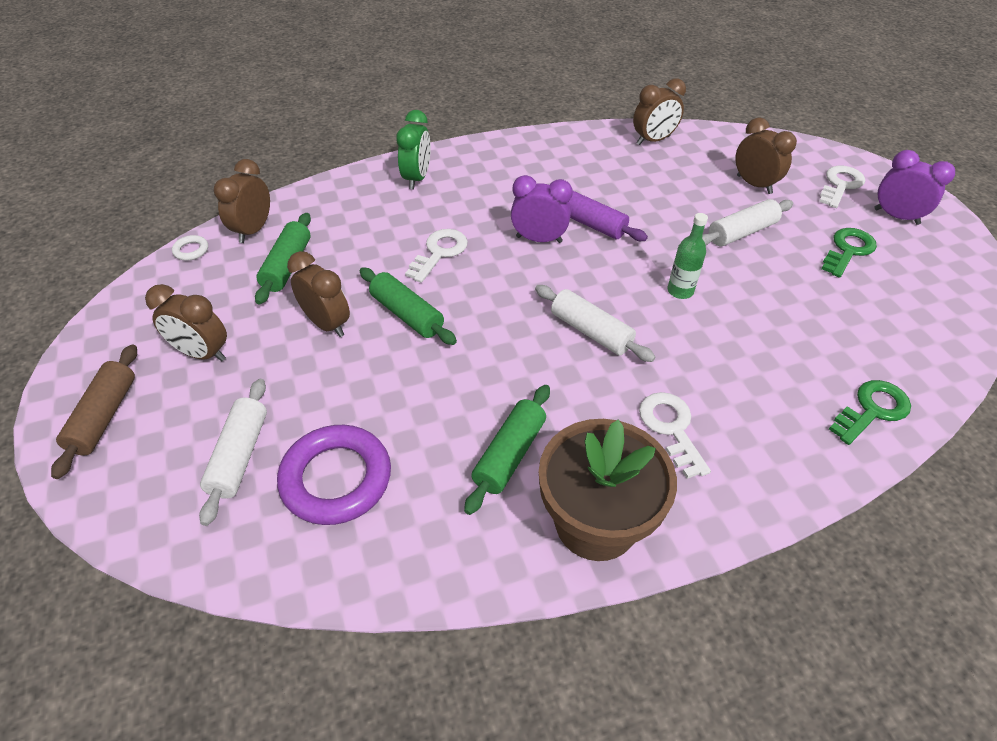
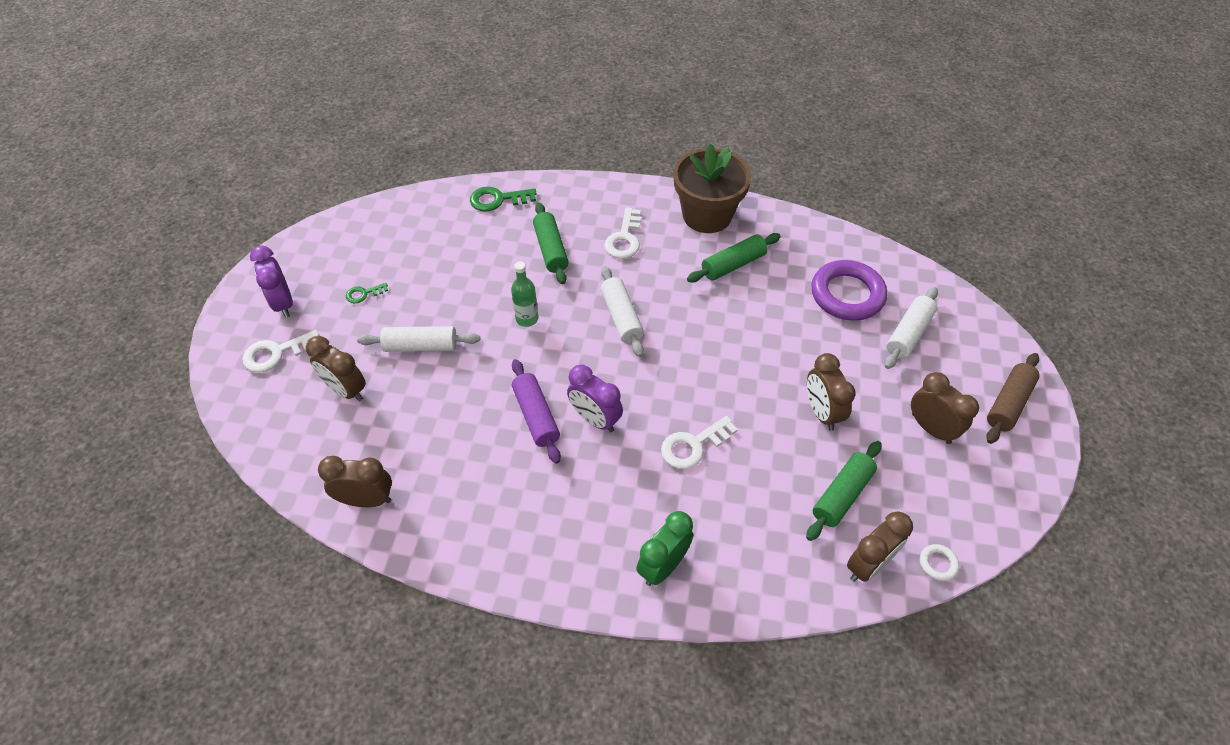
camera: 150 degrees left, 5 degrees up
green rolling pin [360,267,457,345] -> green rolling pin moved to [533,203,569,284]
brown clock [736,117,797,194] -> brown clock turned 45 degrees counterclockwise [306,336,366,402]
green key [822,228,877,278] -> green key [346,283,388,303], size x0.58

